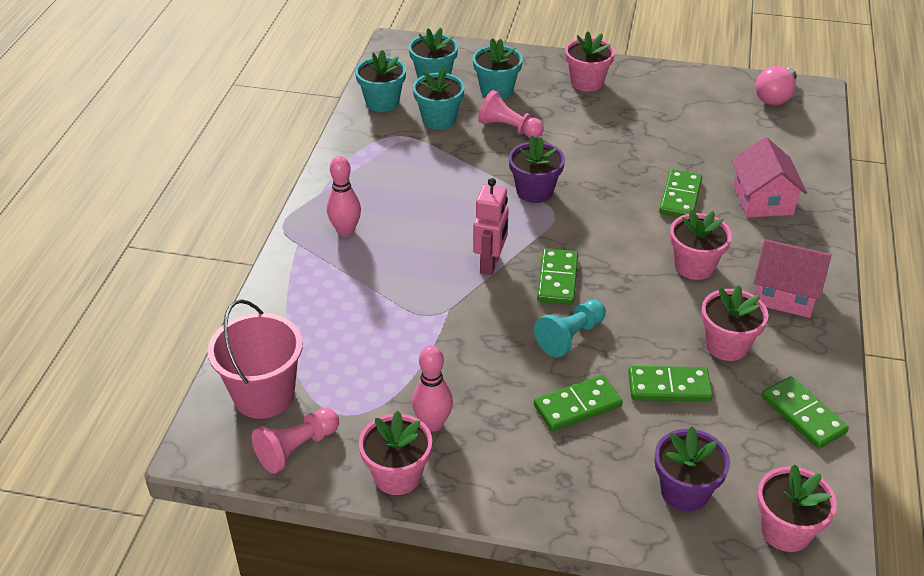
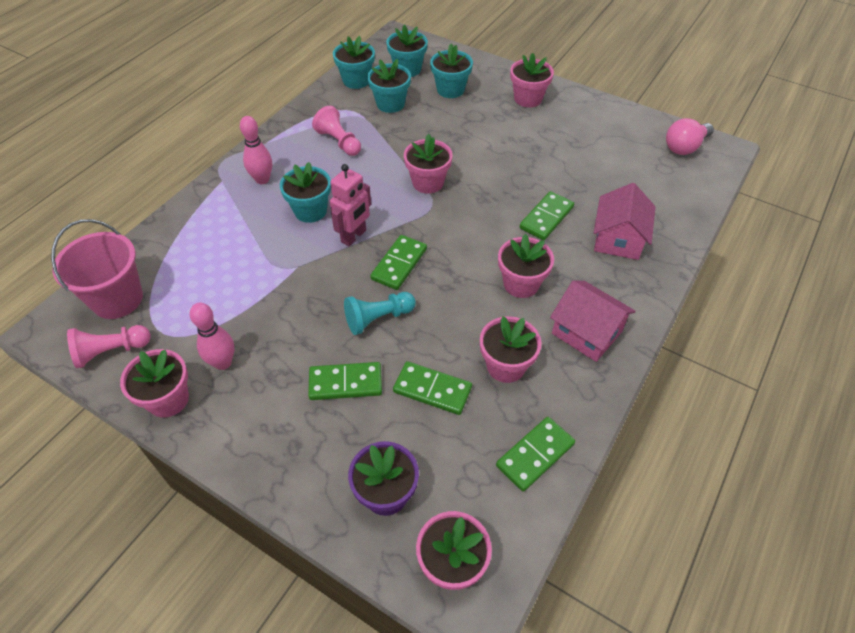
camera: 20 degrees right, 10 degrees up
pink pawn [478,90,544,138] -> pink pawn moved to [312,106,361,156]
purple flower pot [509,136,565,203] -> pink flower pot [404,134,453,194]
green domino [762,376,849,449] -> green domino turned 60 degrees clockwise [496,417,575,492]
none -> turquoise flower pot [280,162,331,223]

